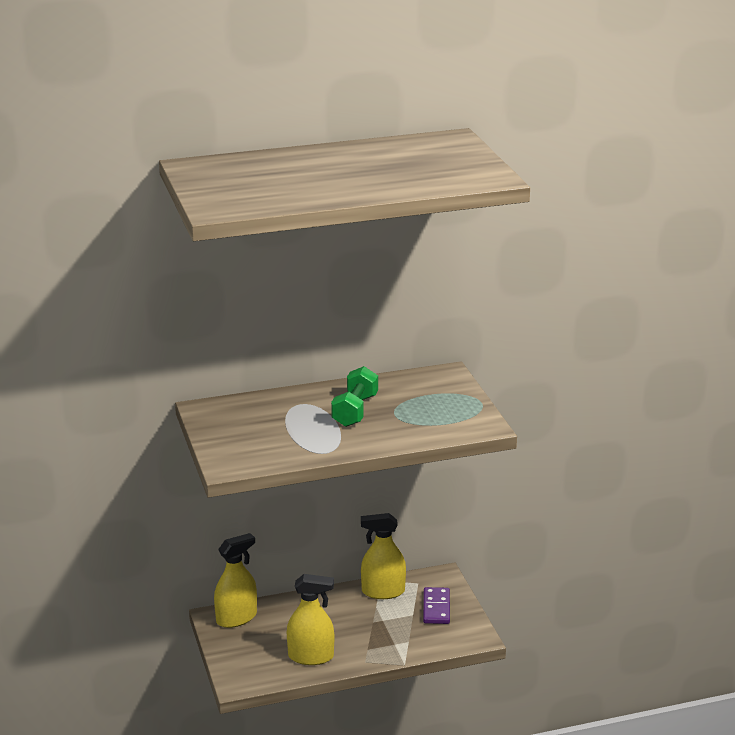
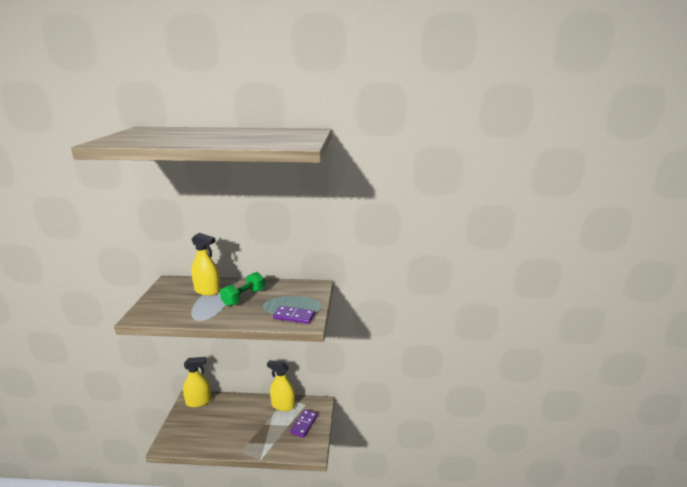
camera: 20 degrees right, 5 degrees down
yellow spray bottle [287,574,334,665] -> yellow spray bottle moved to [191,233,220,296]
none -> purple domino [273,306,315,324]

